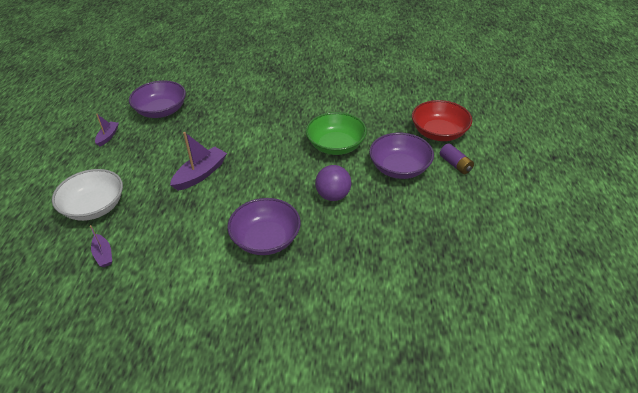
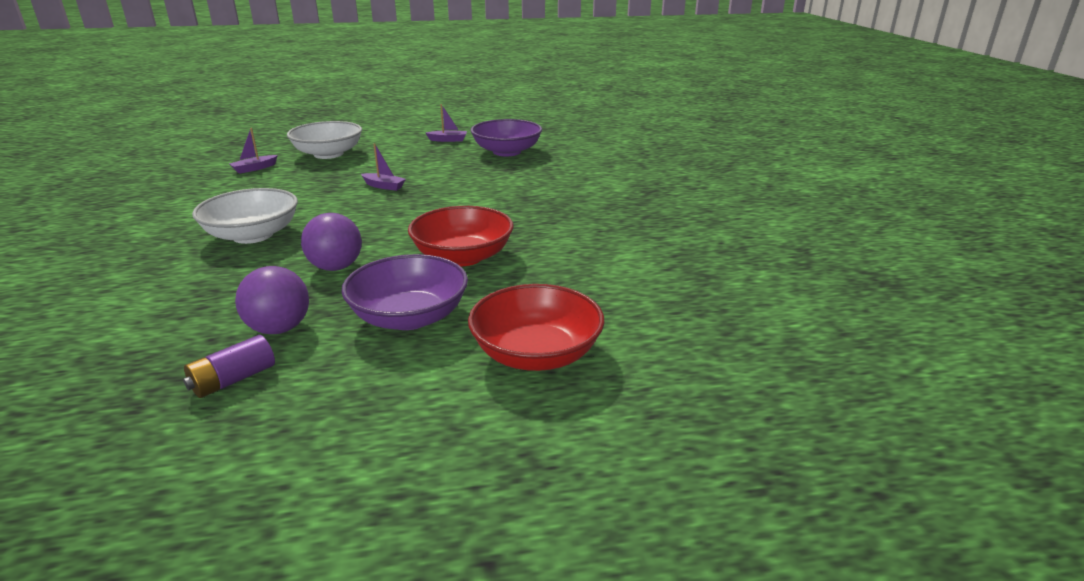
camera: 75 degrees right, 15 degrees down
purple boat [170,132,227,191] -> purple boat [361,143,406,191], size x0.58
purple bowl [227,198,301,255] -> white bowl [192,188,298,244]
green bowl [306,112,367,155] -> red bowl [408,206,514,266]
purple battery [440,143,474,174] -> purple battery moved to [183,335,275,398]
none -> purple ball [235,266,309,334]

